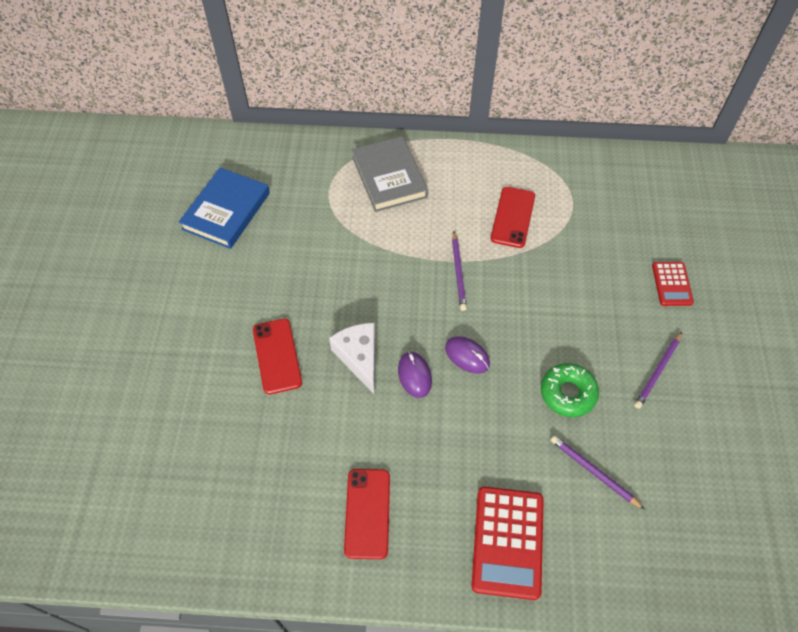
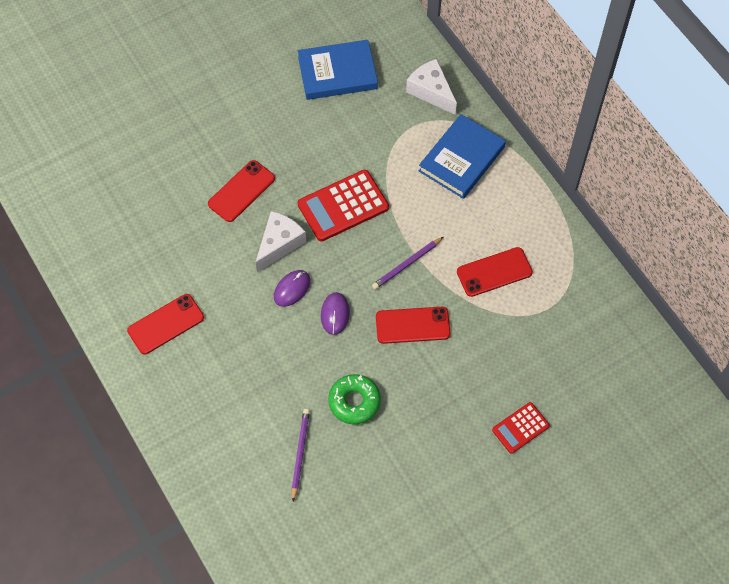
camera: 55 degrees right, 5 degrees up
grey book [352,136,428,212] -> blue book [419,114,506,199]
red calculator [471,487,544,600] -> red calculator moved to [298,170,389,241]
purple pencil [634,332,682,409] -> none
none -> red phone [376,307,451,344]
none -> white cheese [406,59,457,115]

